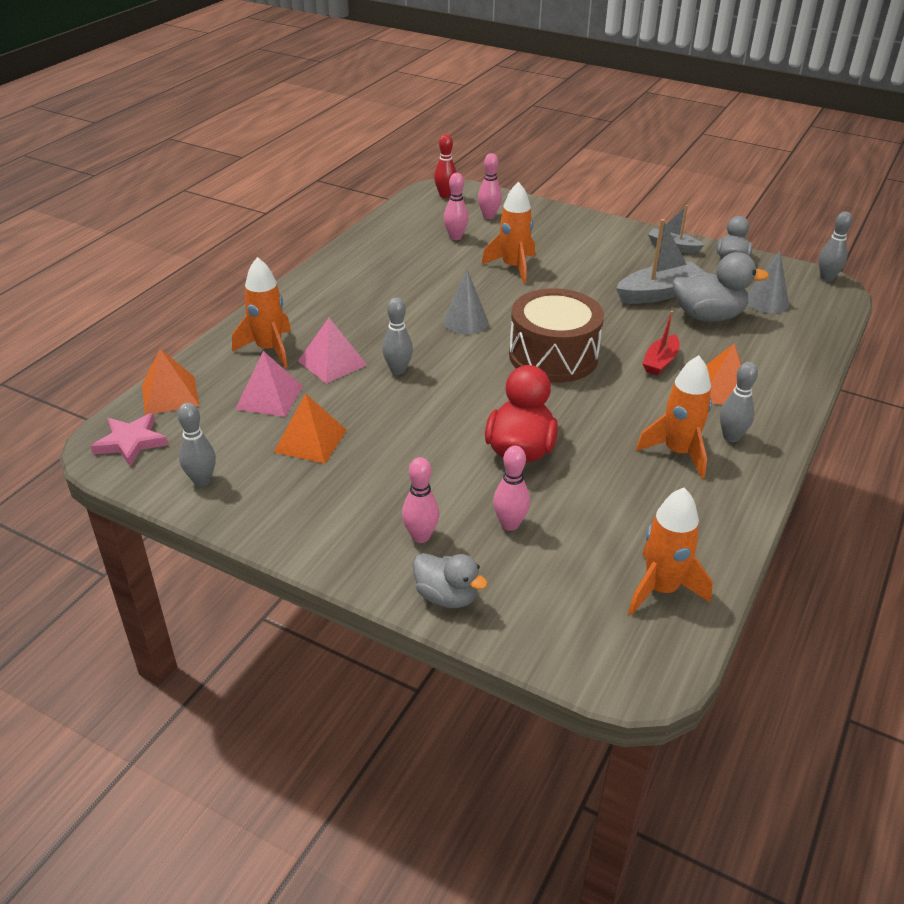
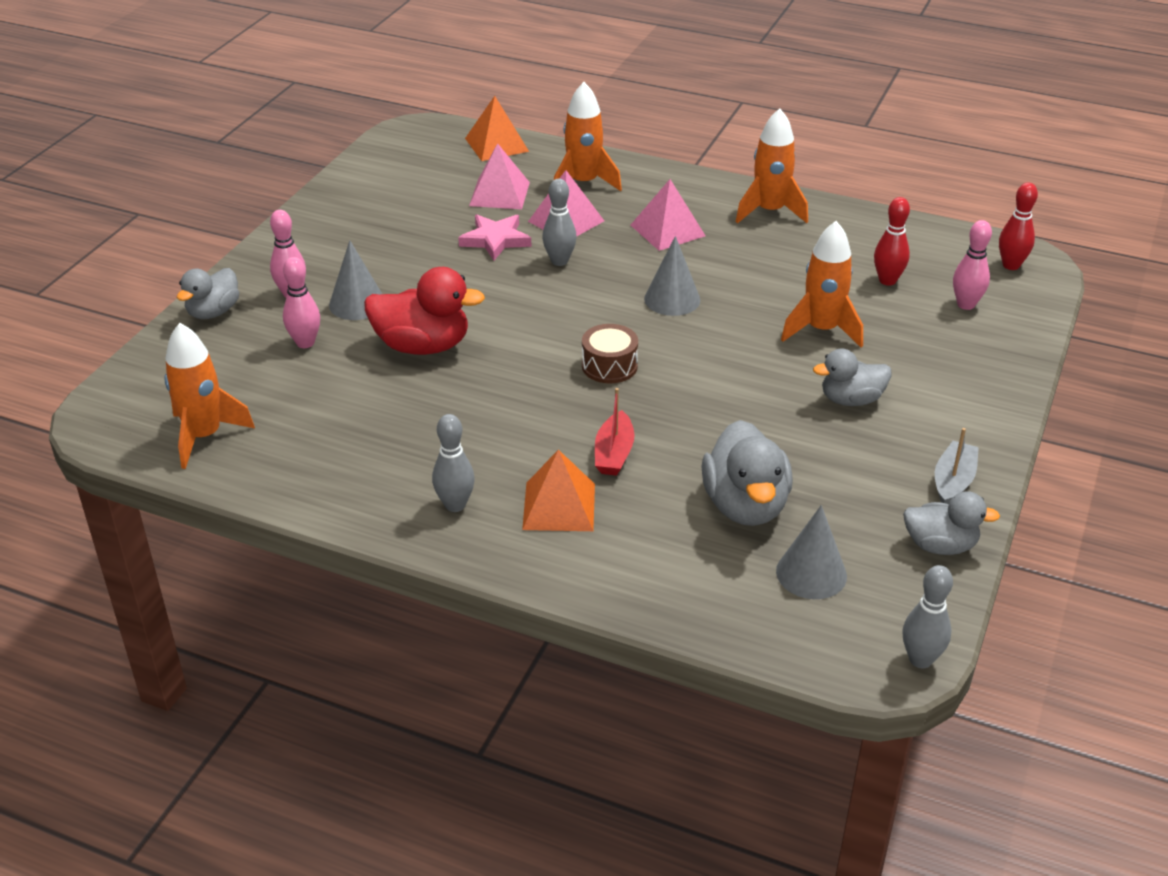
camera: 85 degrees right, 0 degrees up
pink star [91,413,168,466] -> pink star moved to [458,215,531,260]
grey bowling pin [178,403,216,486] -> none
orange pyramid [274,393,346,464] -> none
pink bowling pin [444,173,468,240] -> red bowling pin [874,197,910,286]
brown drum [509,288,604,382] -> brown drum [582,324,638,383], size x0.50
grey boat [616,219,706,304] -> none
orange rocket [636,355,712,479] -> orange rocket moved to [736,108,808,224]
red boat [642,311,680,375] -> red boat turned 105 degrees counterclockwise [595,388,634,476]
none -> grey cone [329,240,382,320]
none -> pink pyramid [631,179,705,251]
none -> grey duck [813,349,892,406]

